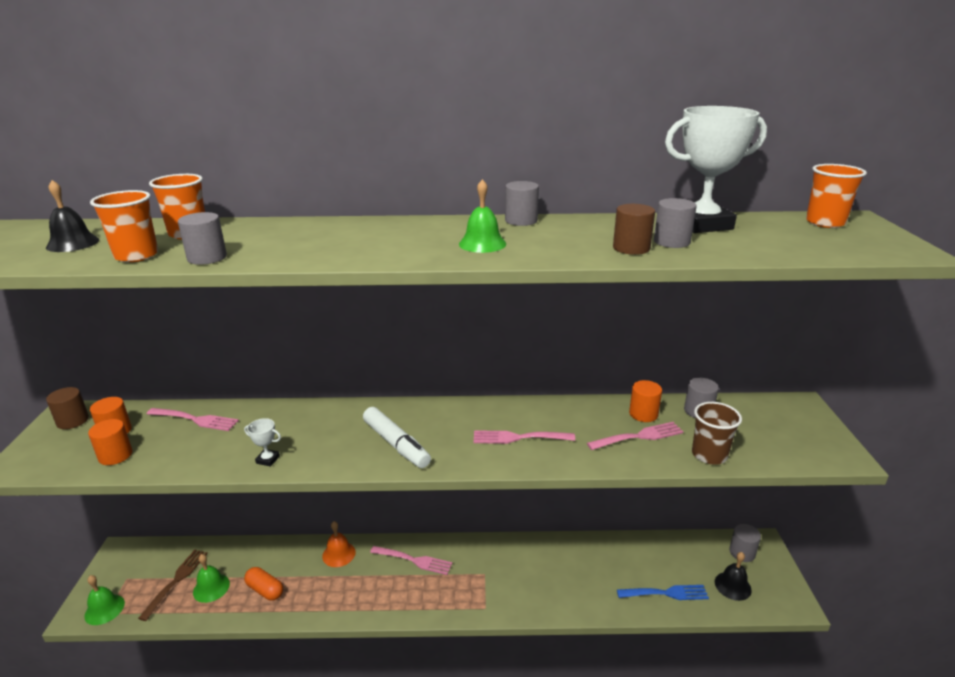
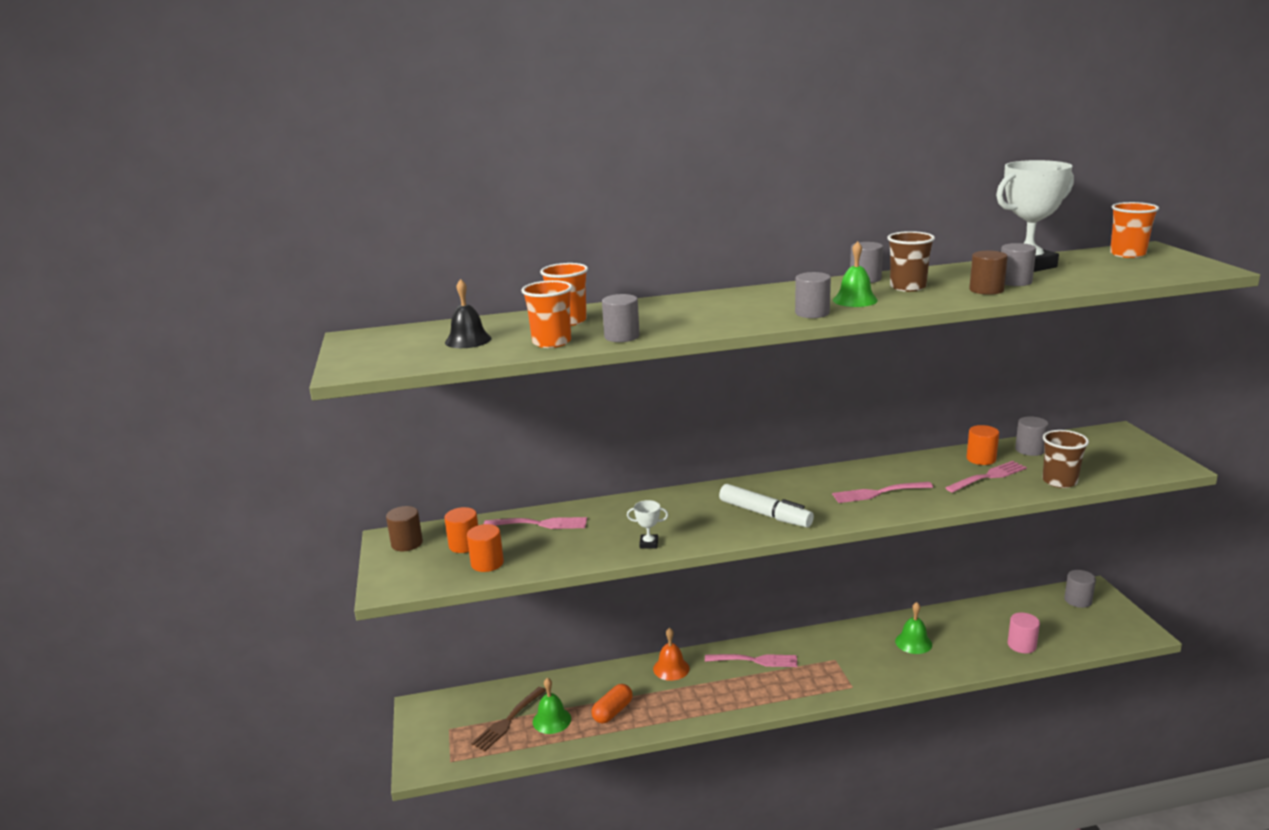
camera: 10 degrees left, 5 degrees down
green bell [84,575,125,625] -> green bell moved to [895,602,932,654]
brown fork [138,550,208,621] -> brown fork turned 150 degrees counterclockwise [471,687,546,751]
orange capsule [244,567,283,600] -> orange capsule turned 75 degrees counterclockwise [592,684,633,723]
blue fork [617,585,709,600] -> pink cylinder [1007,612,1040,653]
black bell [715,552,752,601] -> none
none -> grey cylinder [795,272,831,318]
none -> brown cup [887,231,935,292]

